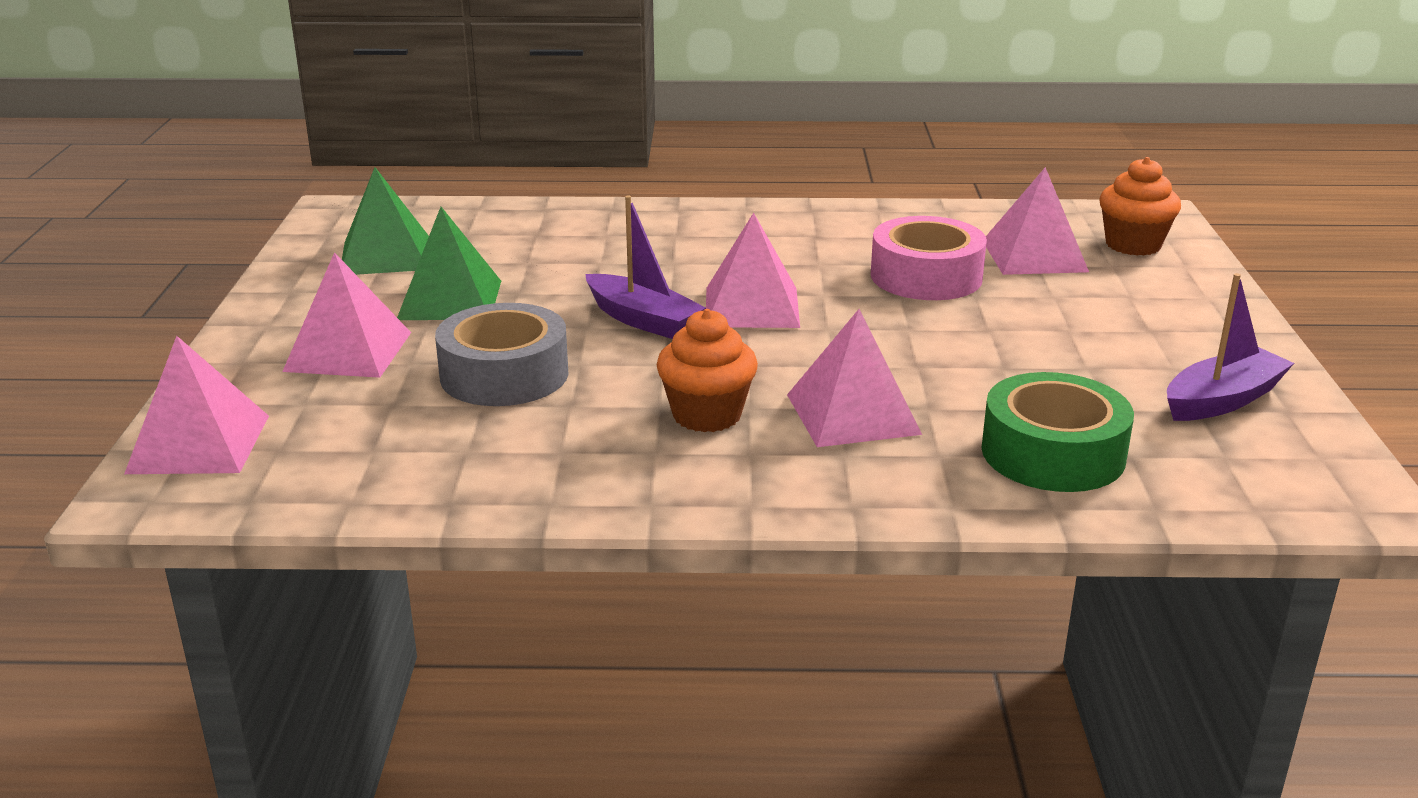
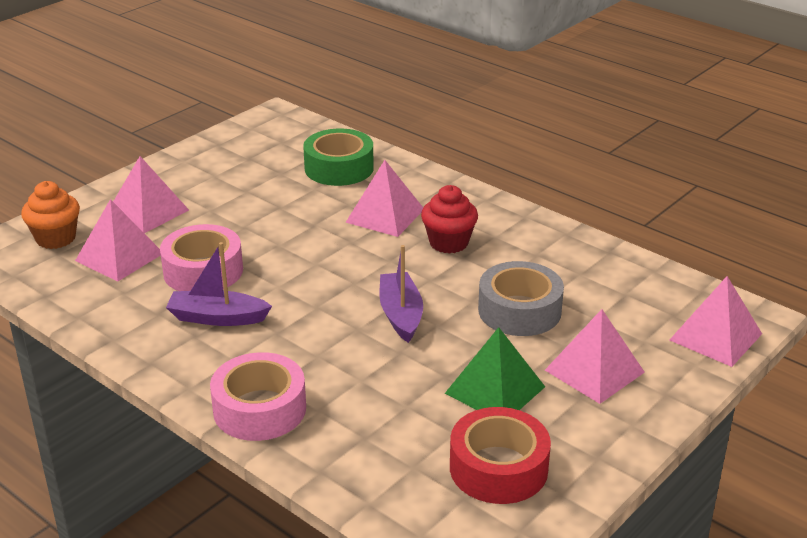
camera: 140 degrees left, 5 degrees up
green pyramid [342,167,429,275] -> red tape [450,407,551,504]
orange cupcake [657,309,758,432] -> red cupcake [421,185,478,254]
pink pyramid [706,213,800,328] -> pink pyramid moved to [113,156,189,233]
purple boat [1167,273,1294,421] -> purple boat moved to [166,242,272,326]
none -> pink tape [210,352,306,441]

